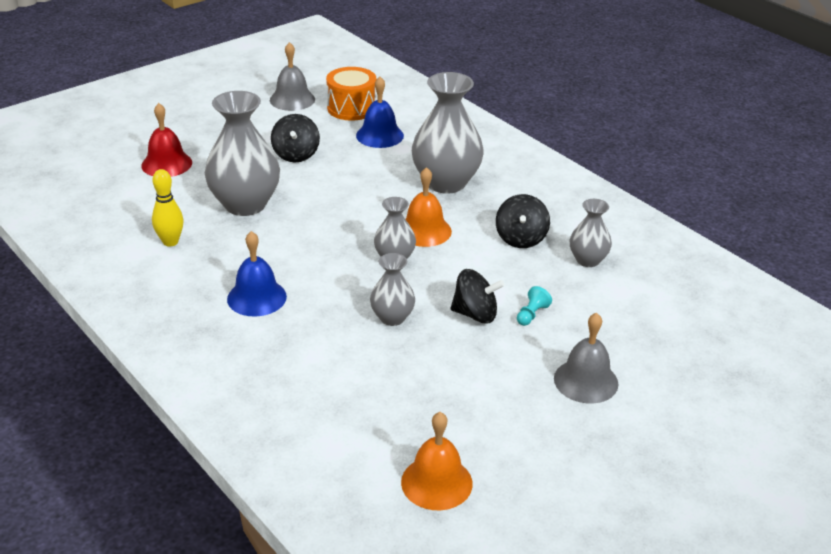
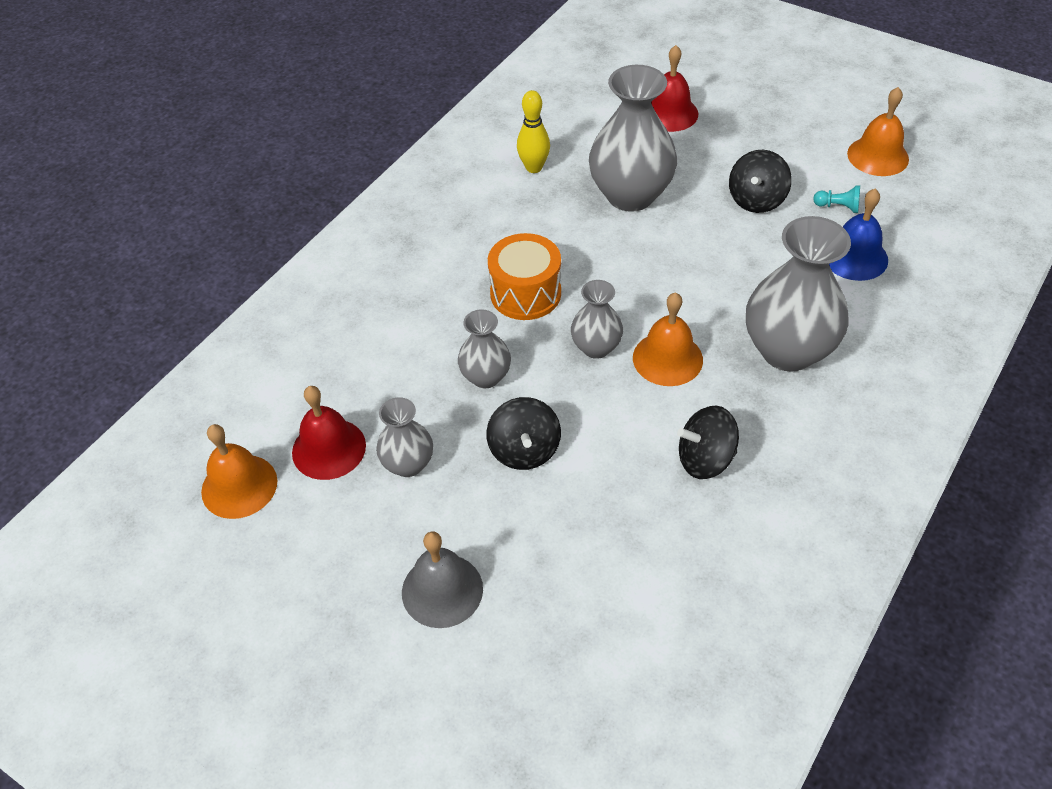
camera: 75 degrees right, 15 degrees up
blue bell [227,231,287,317] -> none
grey bell [270,42,315,111] -> orange bell [847,87,909,176]
black spinning top [271,114,320,162] -> black spinning top turned 45 degrees counterclockwise [729,150,792,213]
orange drum [326,67,376,121] -> orange drum moved to [488,233,561,320]
turquoise pawn [517,286,552,326] -> turquoise pawn moved to [813,185,860,213]
grey vase [570,199,612,267] -> grey vase moved to [376,397,433,477]
none -> red bell [292,386,366,480]

